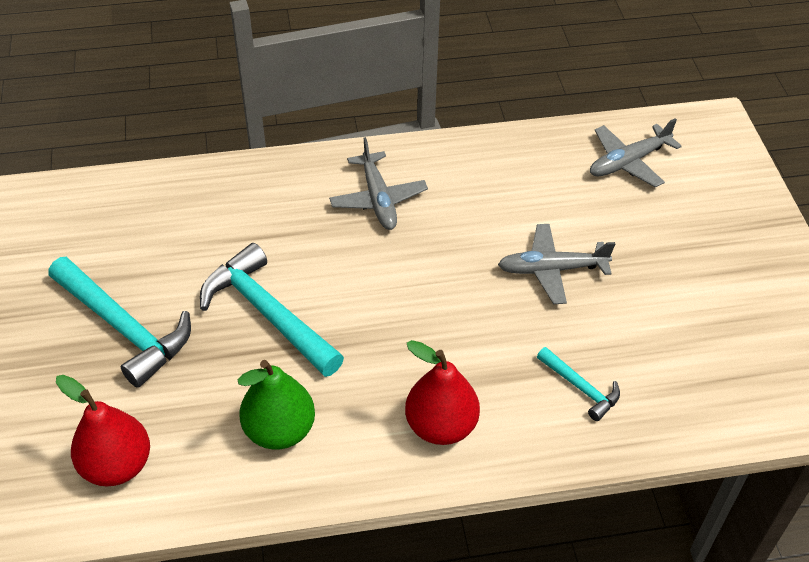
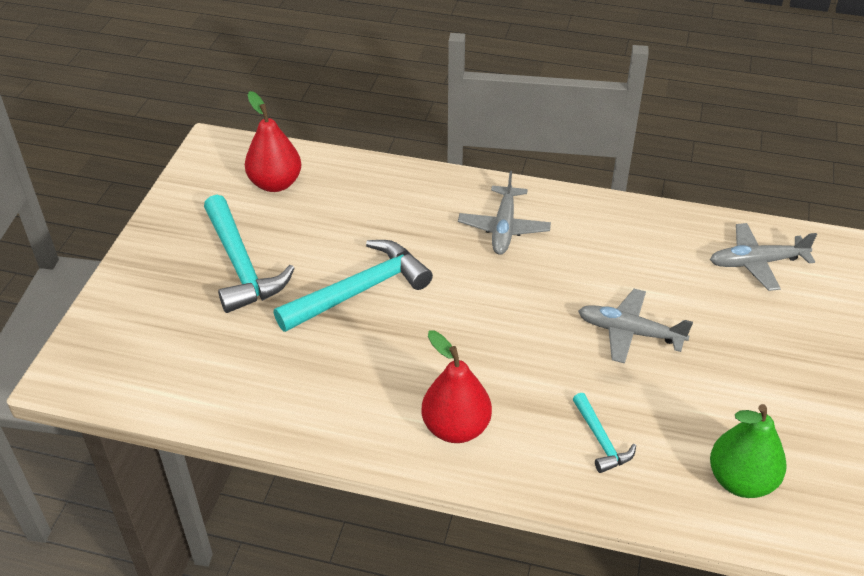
camera: 25 degrees right, 5 degrees down
red pear [56,375,150,486] -> red pear moved to [245,91,301,192]
turquoise hammer [200,243,344,377] -> turquoise hammer turned 75 degrees clockwise [273,240,433,332]
green pear [238,360,315,449] -> green pear moved to [710,404,787,498]

